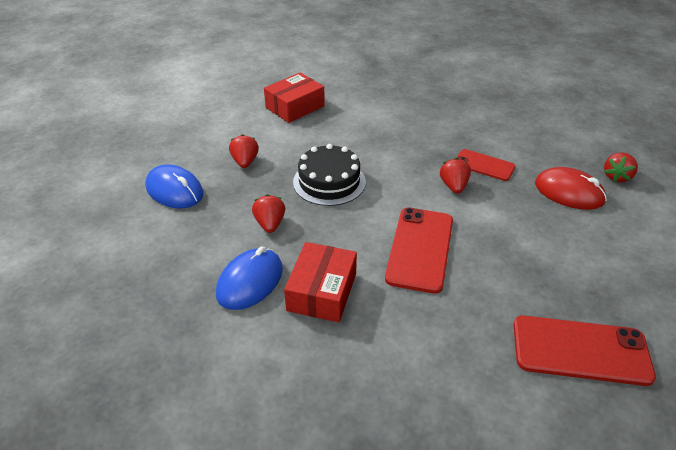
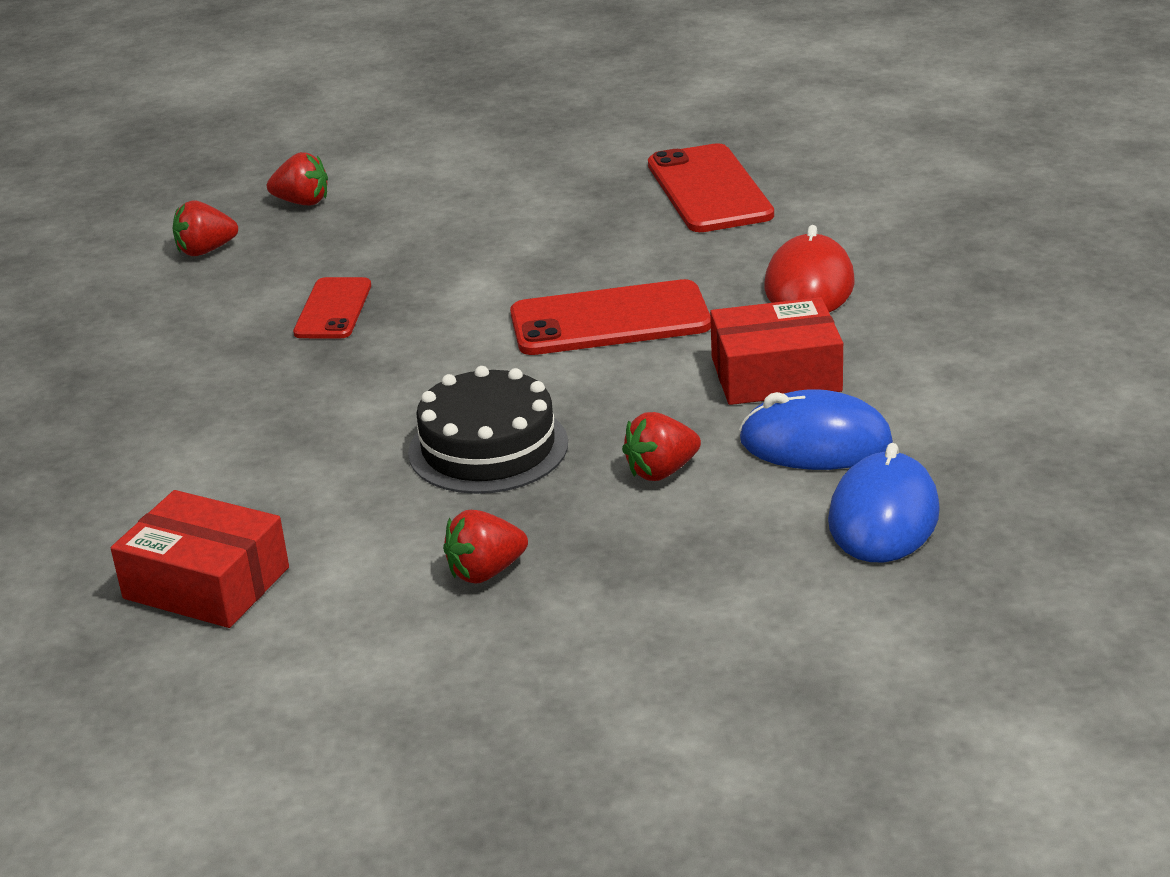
camera: 110 degrees left, 10 degrees down
blue mouse [145,164,203,208] -> blue mouse moved to [828,443,940,562]
red strawberry [440,158,471,194] -> red strawberry moved to [173,200,238,256]
red mouse [535,167,607,210] -> red mouse moved to [764,225,855,313]

